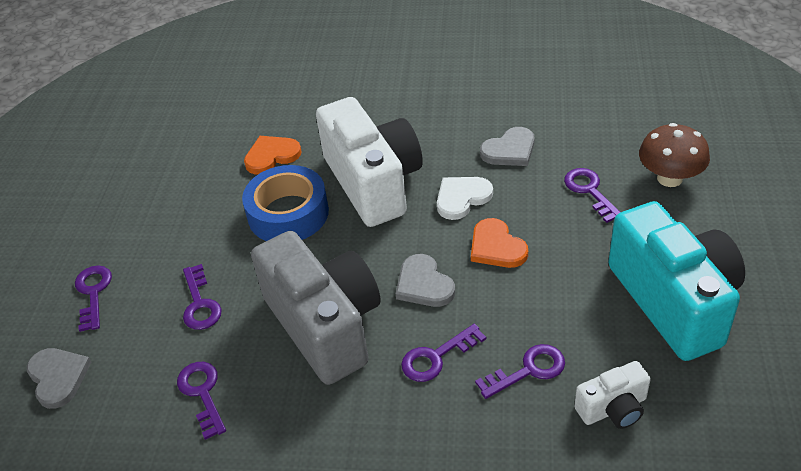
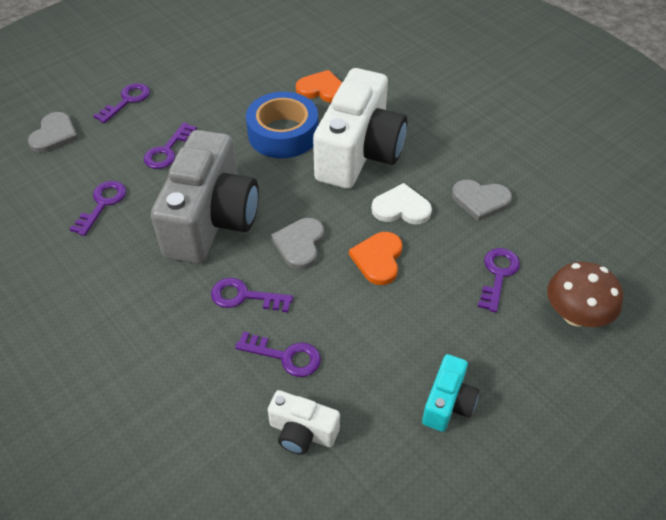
camera: 40 degrees right, 5 degrees up
turquoise camera [608,201,745,361] -> turquoise camera [422,354,479,432], size x0.46

